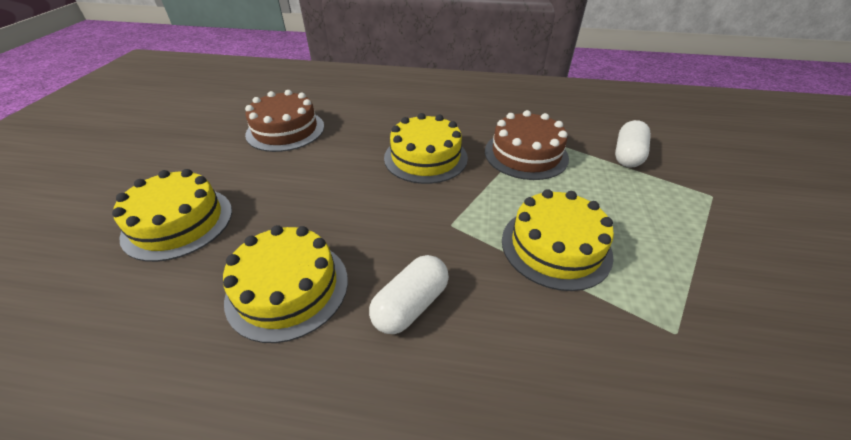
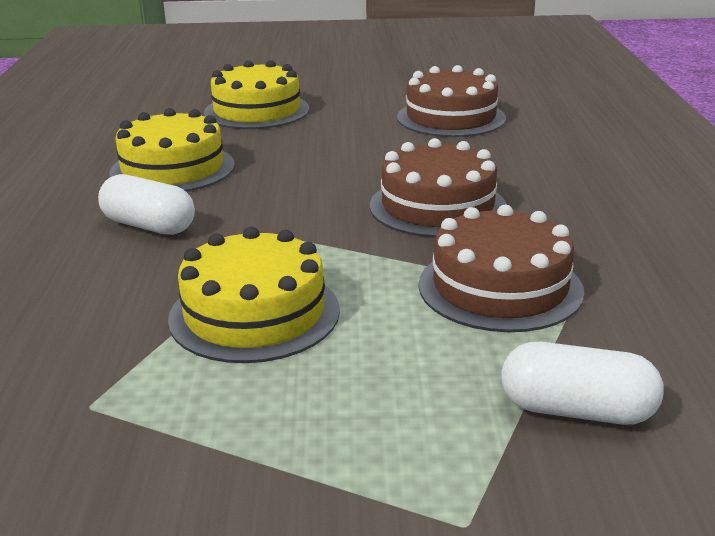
camera: 80 degrees right, 15 degrees down
yellow cake [384,113,468,184] -> brown cake [370,138,507,238]

